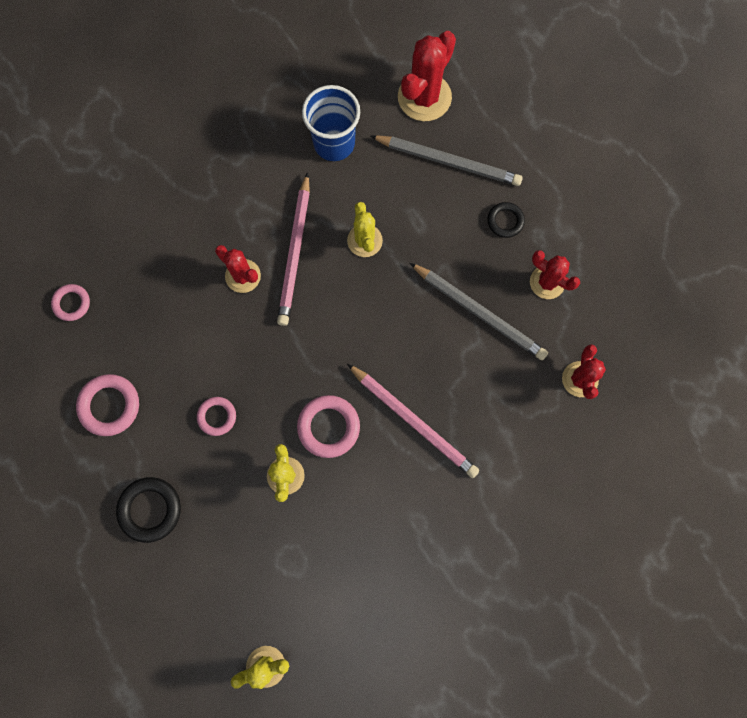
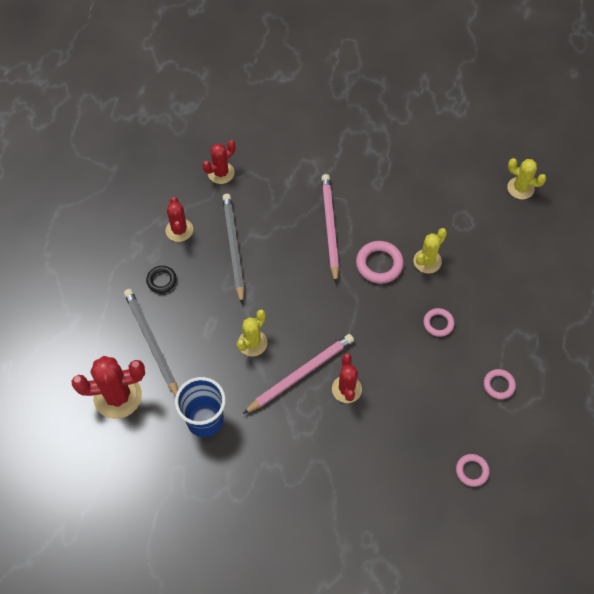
camera: 135 degrees left, 15 degrees down
pink ring [76,374,139,436] -> pink ring [484,369,516,399], size x0.63
black ring [116,477,181,543] -> none

